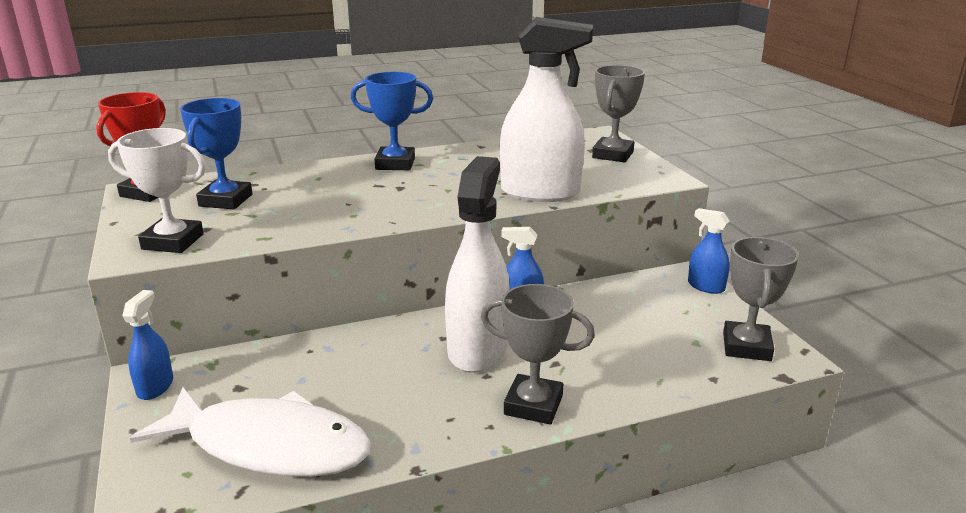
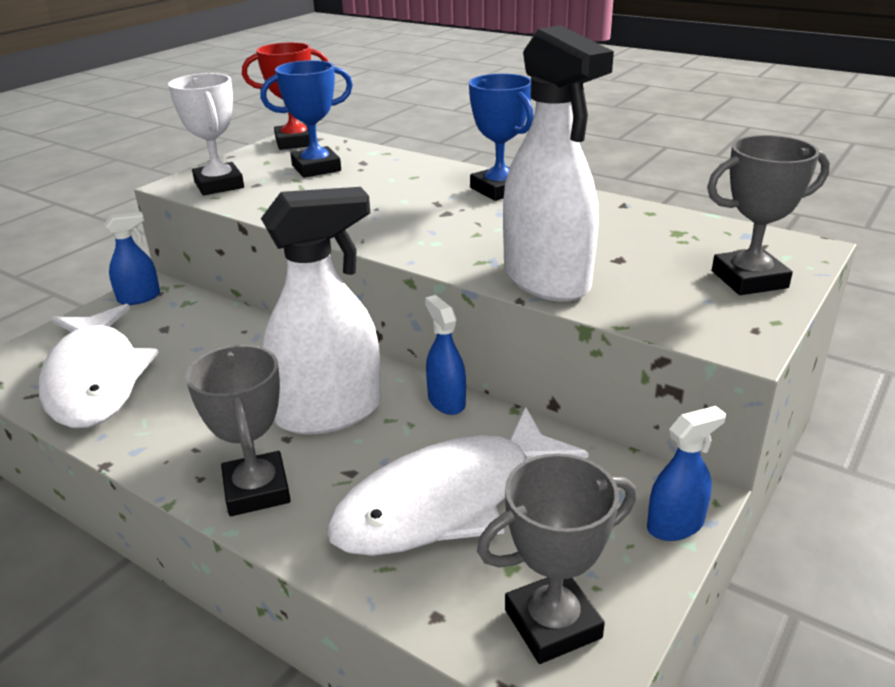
camera: 55 degrees right, 5 degrees up
blue spray bottle [688,208,730,294] -> blue spray bottle turned 60 degrees clockwise [647,406,726,541]
none -> white fish [326,407,589,556]

